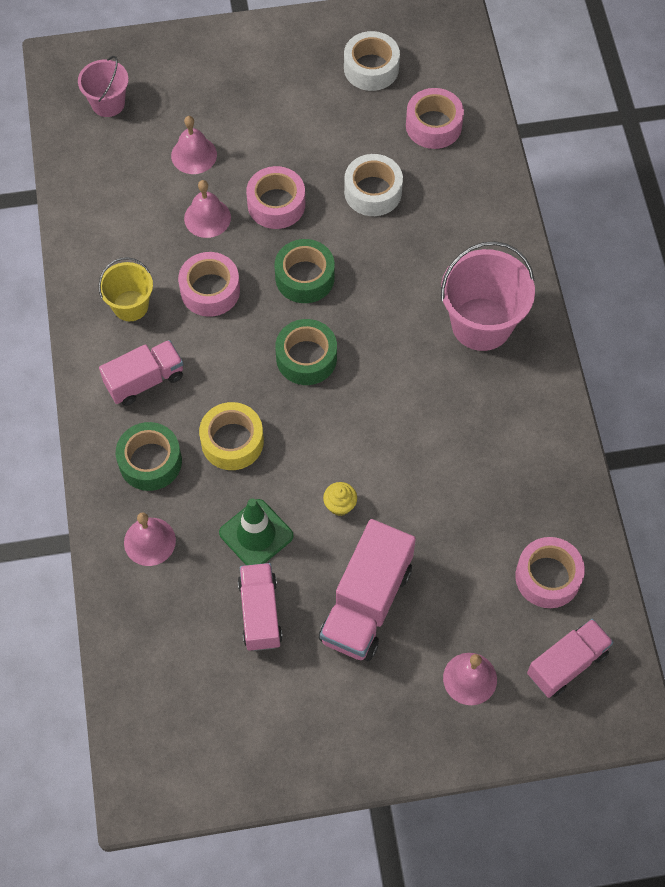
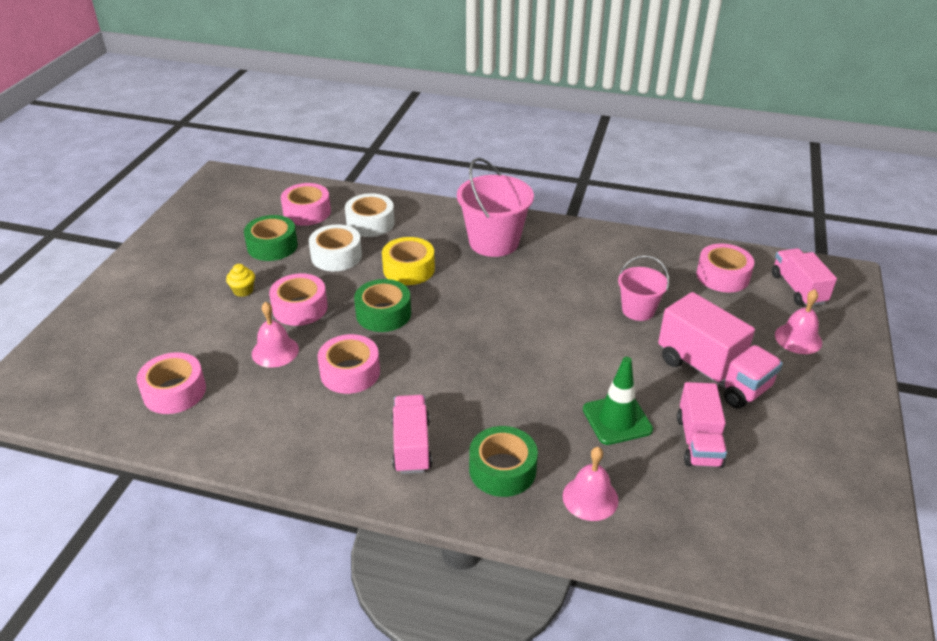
camera: 65 degrees left, 25 degrees down
pink bucket [78,56,129,117] -> pink bucket moved to [618,255,669,321]
yellow bucket [98,257,153,321] -> none
pink bell [171,116,217,174] -> none
yellow tape [199,402,264,470] -> yellow tape moved to [382,237,435,285]
pink truck [238,563,283,651] -> pink truck turned 105 degrees counterclockwise [677,382,727,468]
green tape [275,319,337,385] -> green tape moved to [244,215,298,261]
yellow cupcake [323,482,357,516] -> yellow cupcake moved to [226,264,255,297]
white tape [344,31,400,91] -> white tape moved to [345,193,395,237]
none -> pink tape [137,352,206,414]

